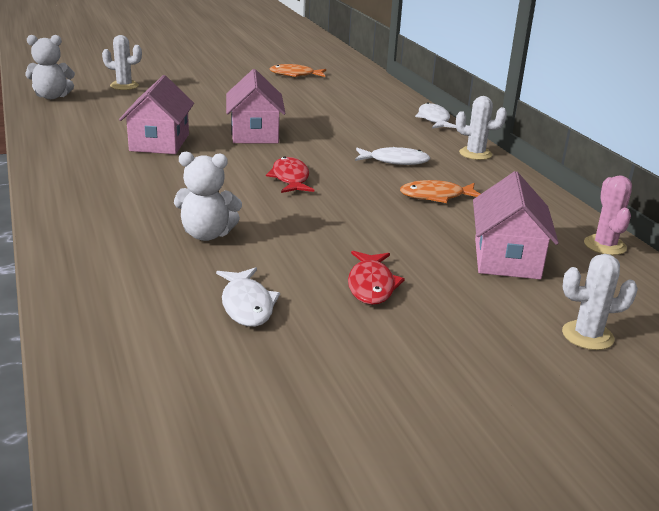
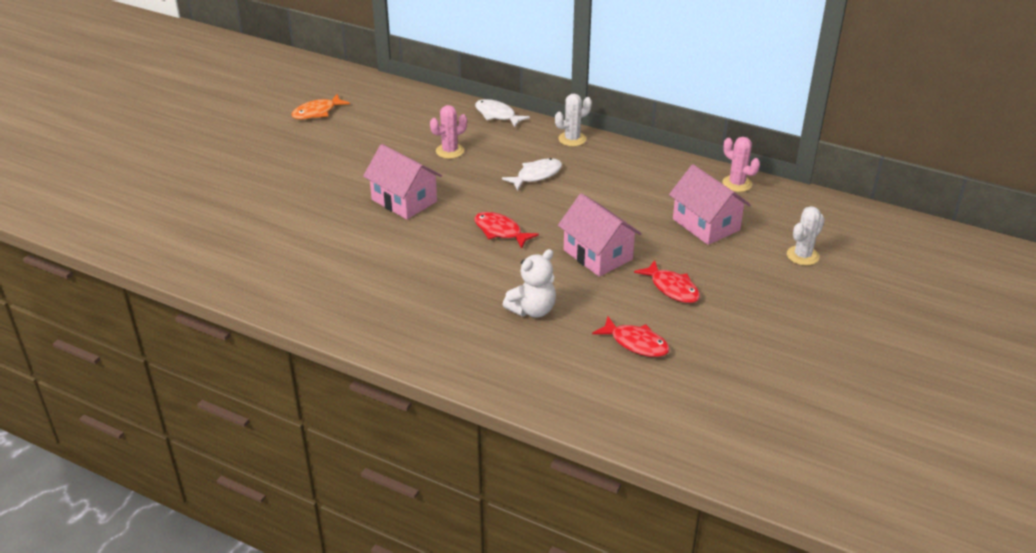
camera: 40 degrees left, 10 degrees up
white teddy bear [26,35,75,99] -> none
white cactus [102,35,142,90] -> none
pink house [119,75,194,154] -> pink house moved to [558,193,642,277]
white fish [216,267,280,327] -> red fish [592,316,670,357]
orange fish [400,180,480,203] -> none
none -> pink cactus [430,105,467,159]

